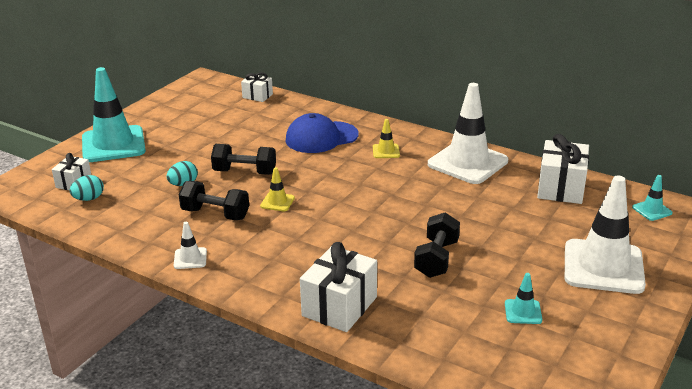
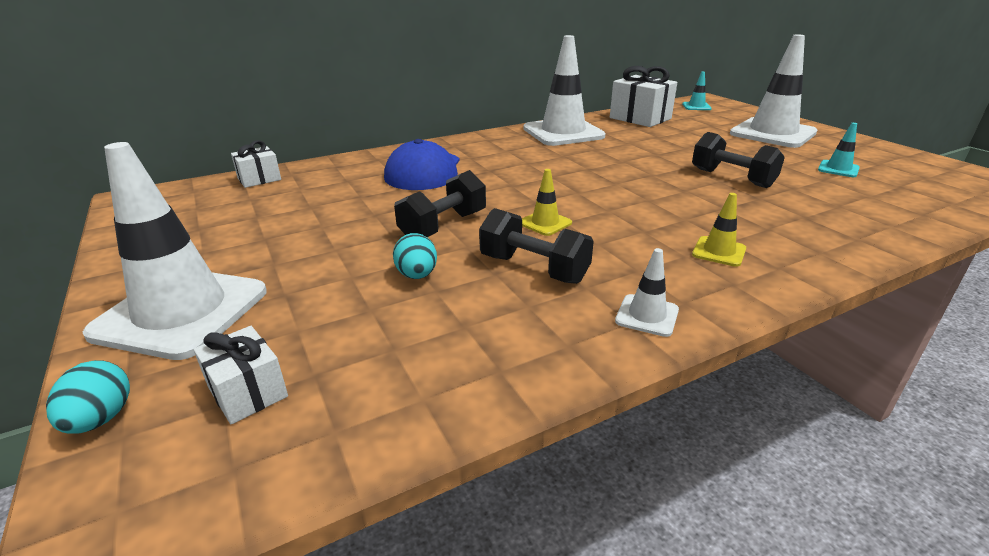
camera: 60 degrees left, 0 degrees up
turquoise egg [70,175,104,201] -> turquoise egg moved to [46,360,130,434]
turquoise traffic cone [82,67,146,162] -> white traffic cone [83,142,267,360]
black dumbbell [179,181,249,220] -> black dumbbell turned 75 degrees clockwise [479,208,594,284]
white gift [300,242,377,332] -> none
yellow traffic cone [373,119,400,158] -> yellow traffic cone moved to [692,193,746,267]

